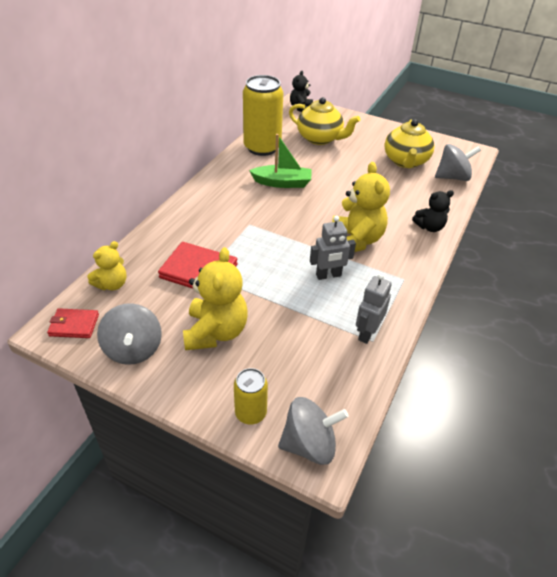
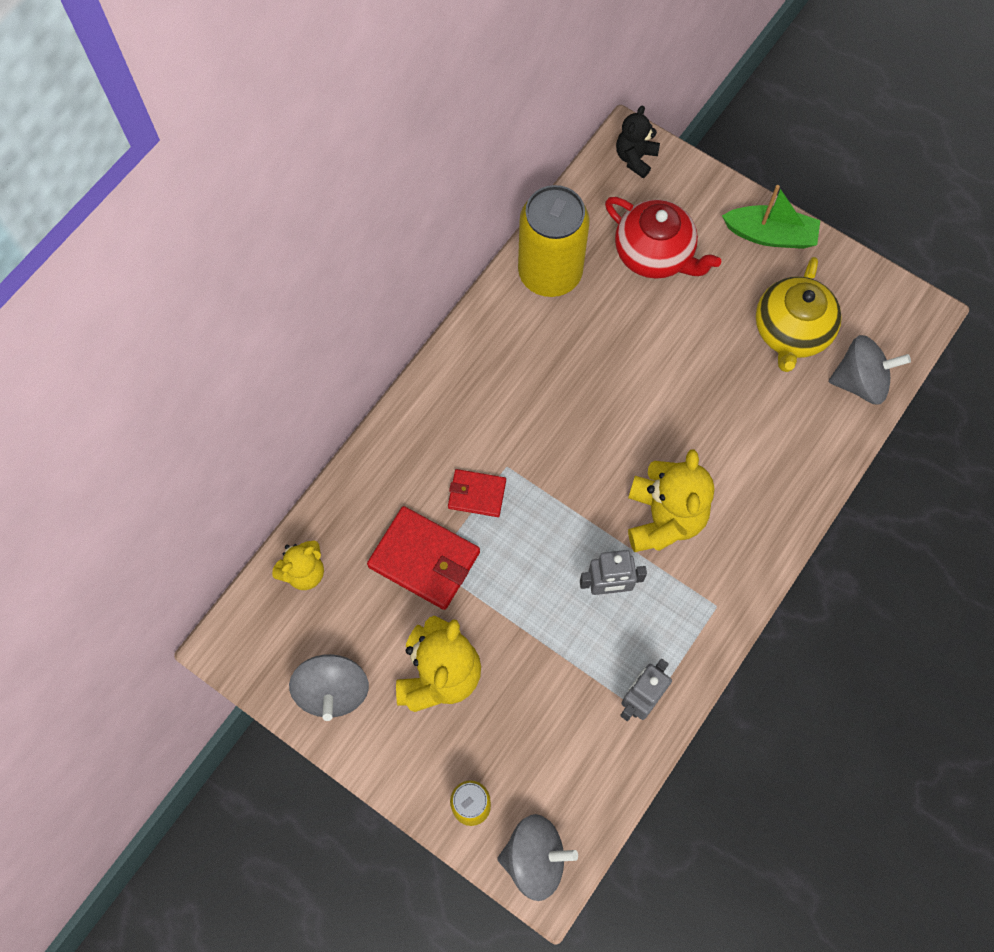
camera: 10 degrees right, 25 degrees up
red wallet [47,308,99,338] -> red wallet moved to [448,469,506,517]
green boat [249,134,312,188] -> green boat moved to [722,185,820,249]
yellow teapot [289,97,360,145] -> red teapot [605,197,721,279]
black teddy bear [412,190,454,232] -> none

